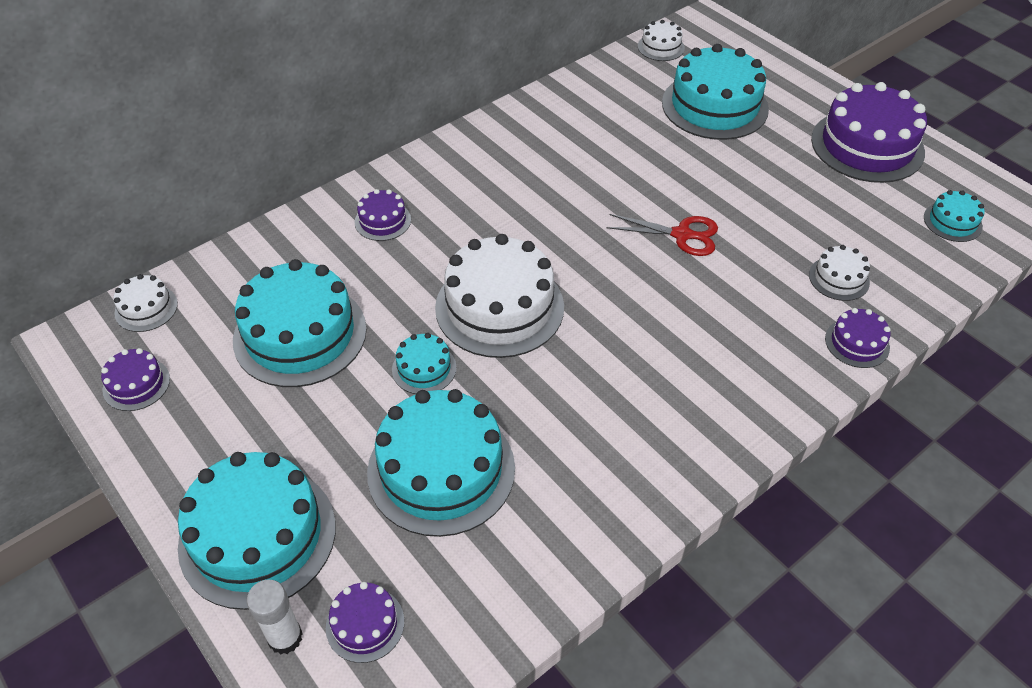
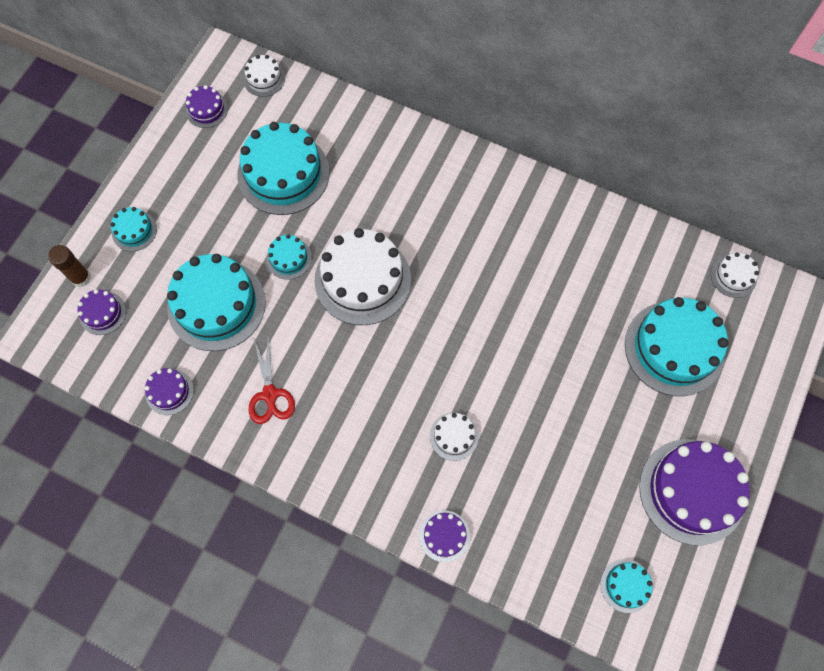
camera: 65 degrees right, 20 degrees up
turquoise cake [178,452,336,610] -> turquoise cake [110,207,157,251], size x0.47
white glue stick [247,579,303,655] -> brown glue stick [48,245,91,287]
purple cake [355,189,411,241] -> purple cake moved to [145,368,194,415]
red scissors [606,214,718,256] -> red scissors moved to [248,336,295,424]
white cake [809,245,870,301] -> white cake moved to [430,413,478,461]

